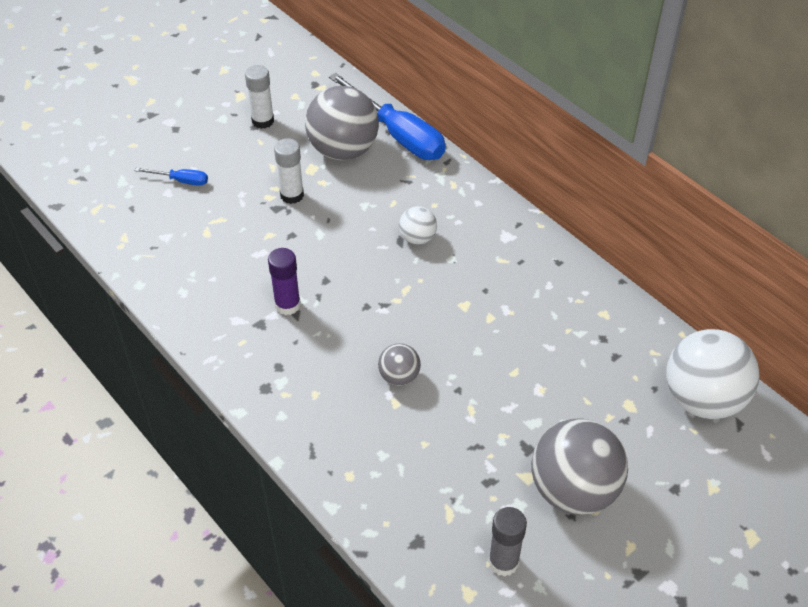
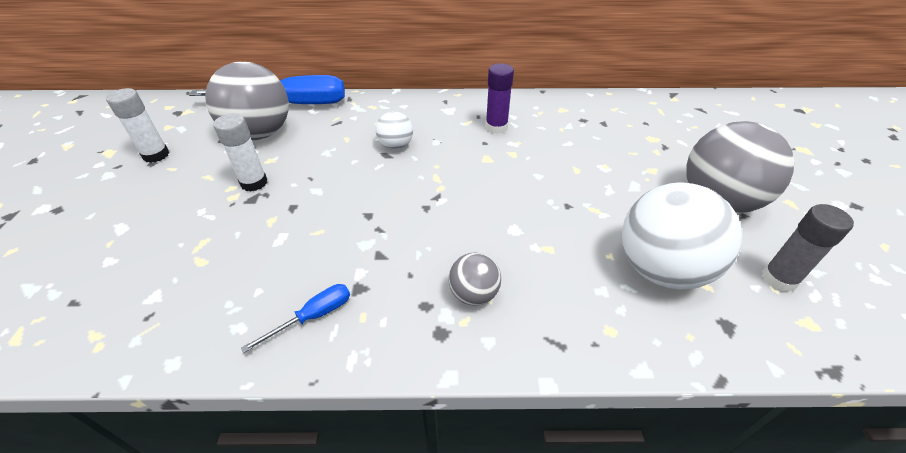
camera: 50 degrees left, 5 degrees down
blue screwdriver [134,168,208,186] -> blue screwdriver moved to [241,284,350,353]
purple glue stick [268,248,301,315] -> purple glue stick moved to [485,63,514,134]
grey ball [378,343,421,386] -> grey ball moved to [449,253,501,306]
white ball [666,329,760,419] -> white ball moved to [622,183,742,290]

